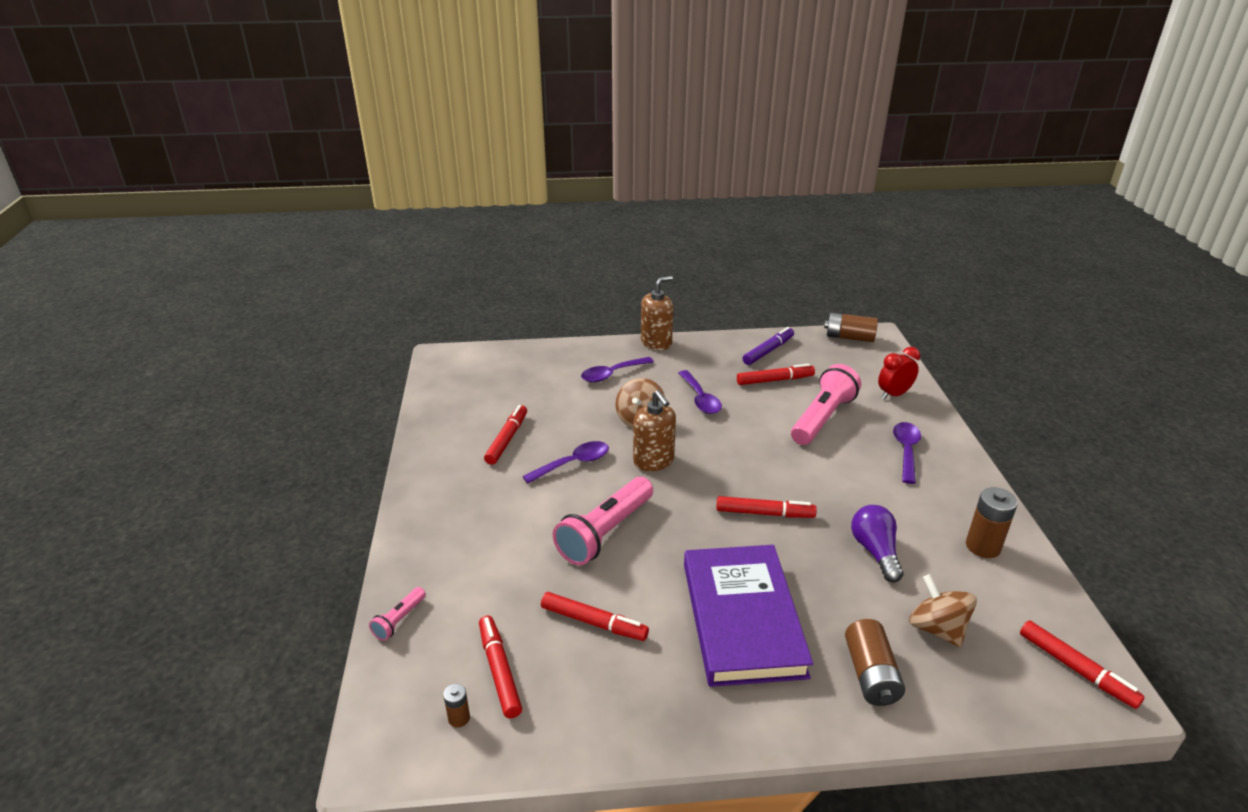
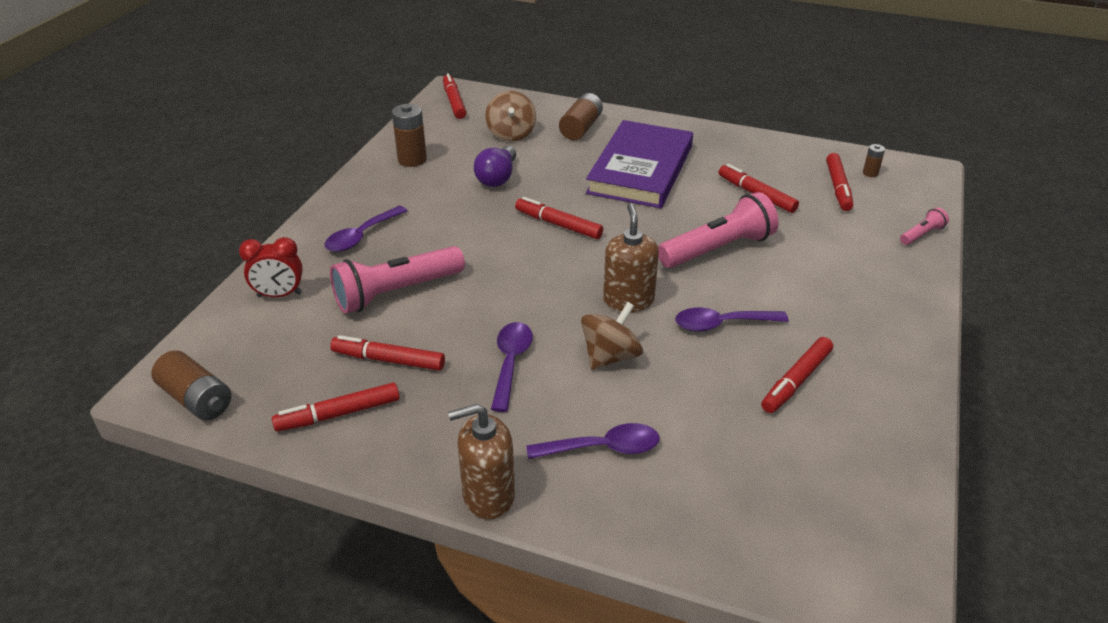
camera: 155 degrees left, 5 degrees up
purple marker [743,327,794,365] -> red marker [272,382,400,432]

